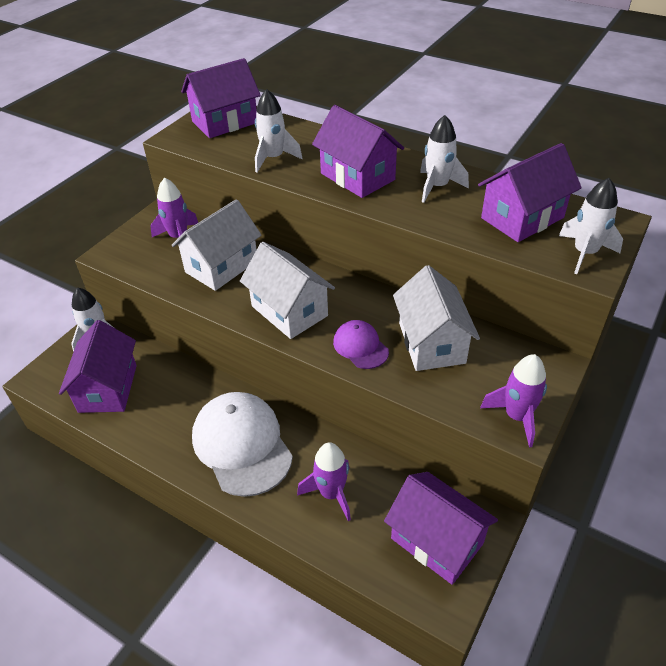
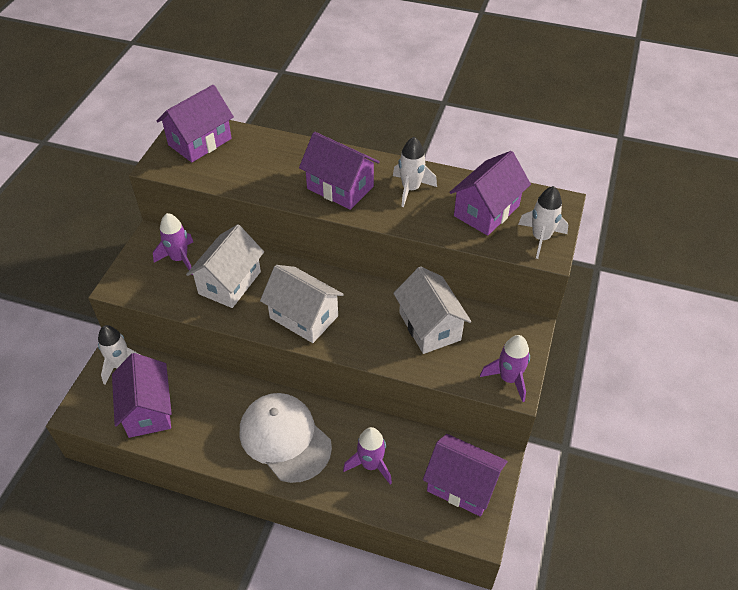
camera: 15 degrees left, 5 degrees up
white rocket [255,89,303,172] -> none
purple cap [333,320,389,369] -> none

